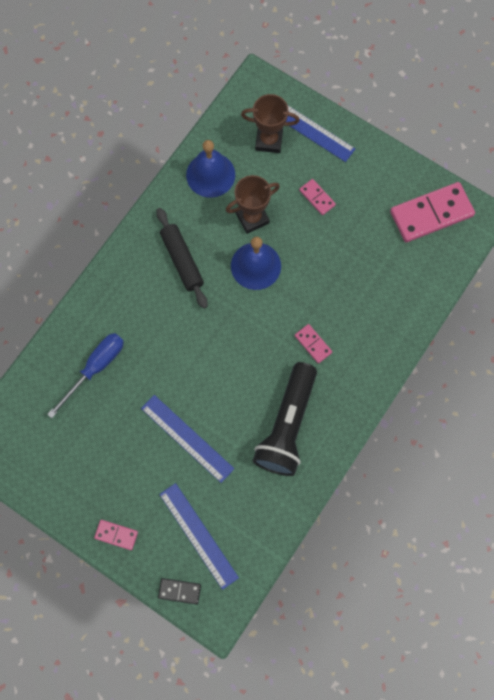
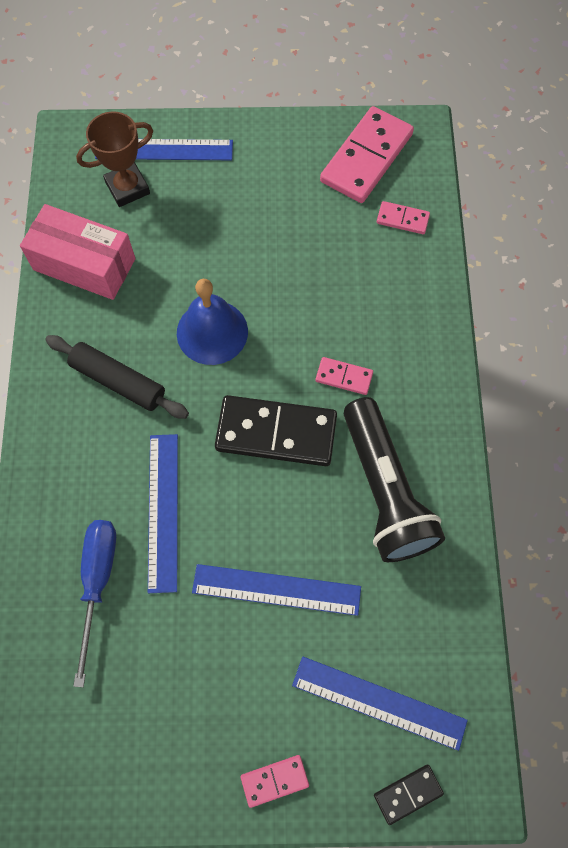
camera: 35 degrees left, 5 degrees down
blue bell [186,140,235,198] -> pink box [20,204,136,300]
brown trophy [226,175,280,234] -> none
pink domino [299,179,336,215] -> pink domino moved to [377,201,430,234]
none -> blue ruler [148,434,178,593]
none -> black domino [215,395,337,466]

